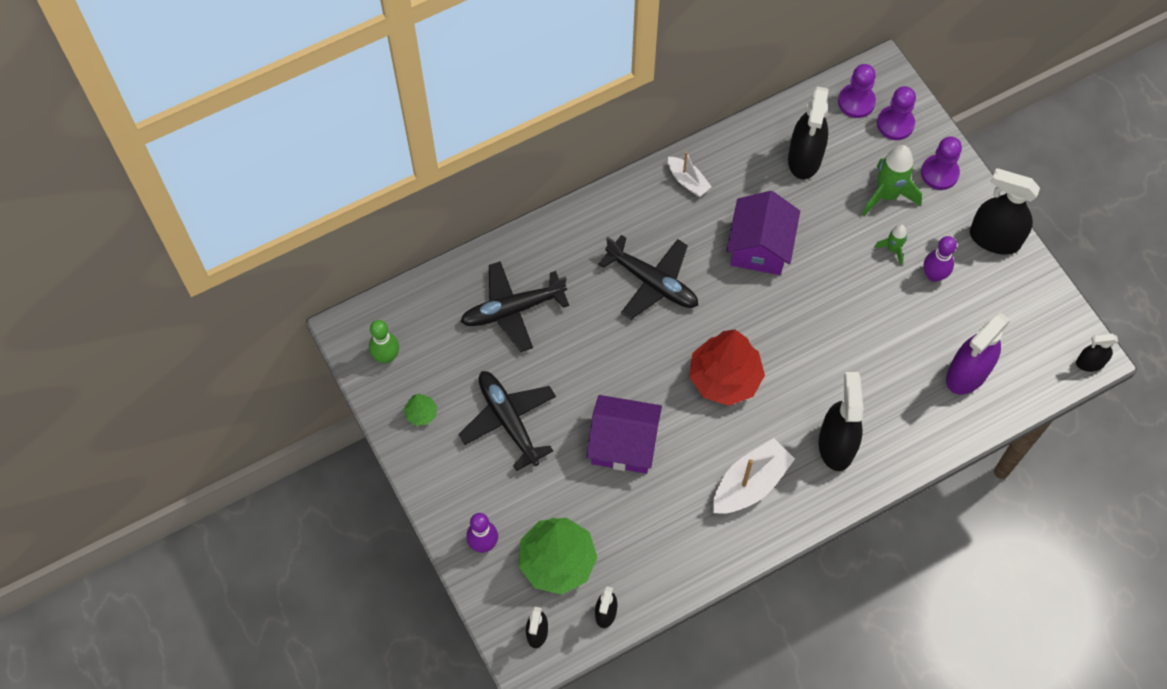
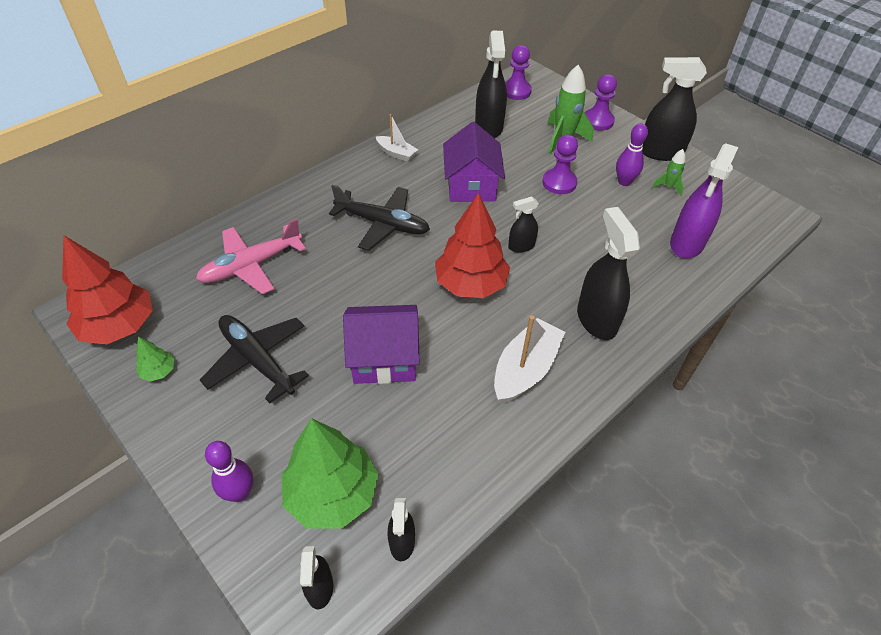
camera: 15 degrees left, 15 degrees down
green bowling pin [369,320,399,363] -> red tree [62,235,153,345]
black plane [460,261,569,352] -> pink plane [196,219,306,295]
green rocket [874,224,907,265] -> green rocket moved to [652,149,686,196]
purple pawn [877,86,916,140] -> purple pawn moved to [542,134,578,194]
black spray bottle [1076,334,1118,372] -> black spray bottle moved to [508,196,539,253]

